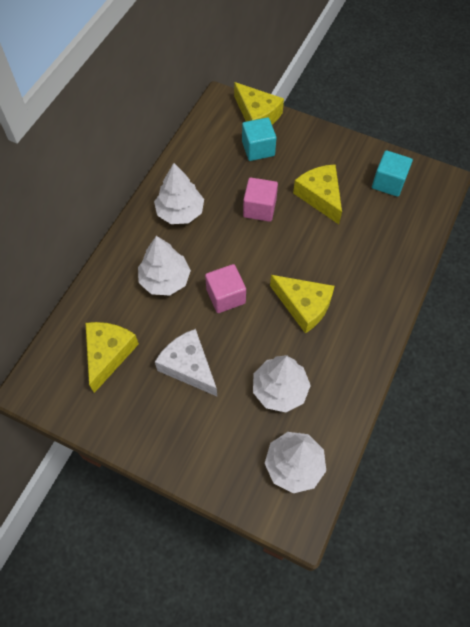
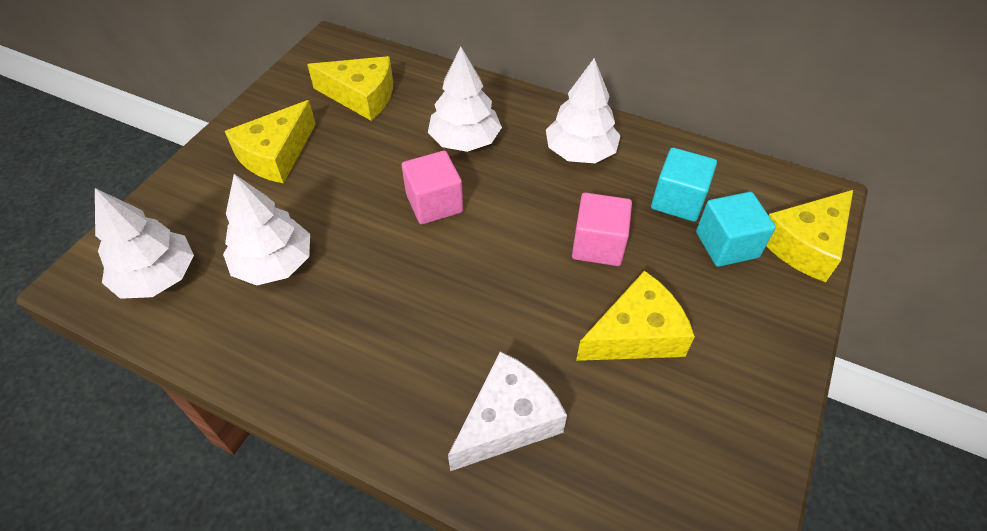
camera: 90 degrees right, 10 degrees down
white cheese [155,329,217,396] -> white cheese moved to [448,351,567,471]
yellow cheese [270,275,334,334] -> yellow cheese moved to [225,100,316,184]
turquoise cube [372,150,413,197] -> turquoise cube moved to [651,148,717,222]

